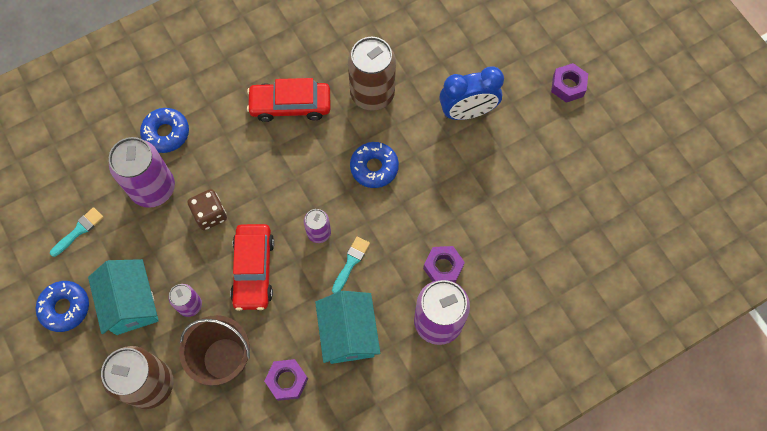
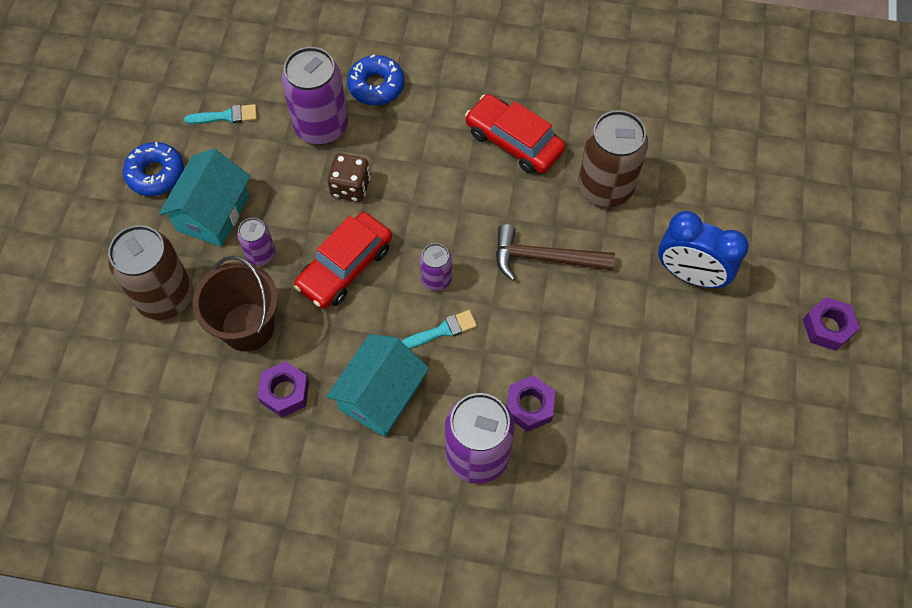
camera: 40 degrees right, 5 degrees down
blue donut [350,142,399,188] -> brown hammer [496,224,615,281]

